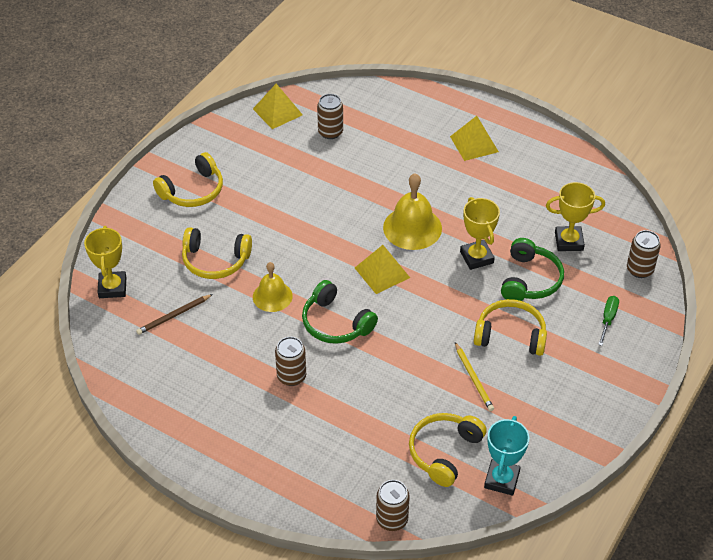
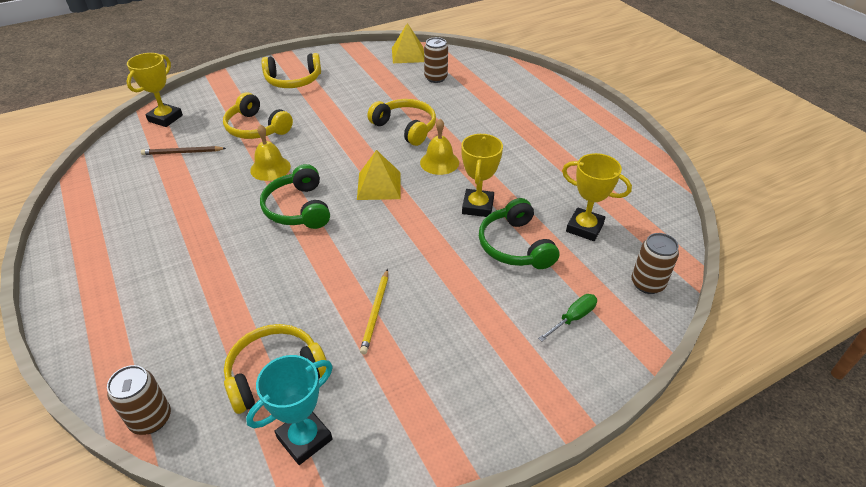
camera: 30 degrees right, 5 degrees down
brown can [275,337,306,386] -> none
yellow bell [383,173,442,250] -> yellow bell [420,119,459,175], size x0.65
yellow pyramid [450,116,499,161] -> none
yellow headphones [474,299,547,356] -> yellow headphones moved to [367,99,436,146]
green headphones [501,238,564,301] -> green headphones turned 120 degrees clockwise [479,198,559,269]

